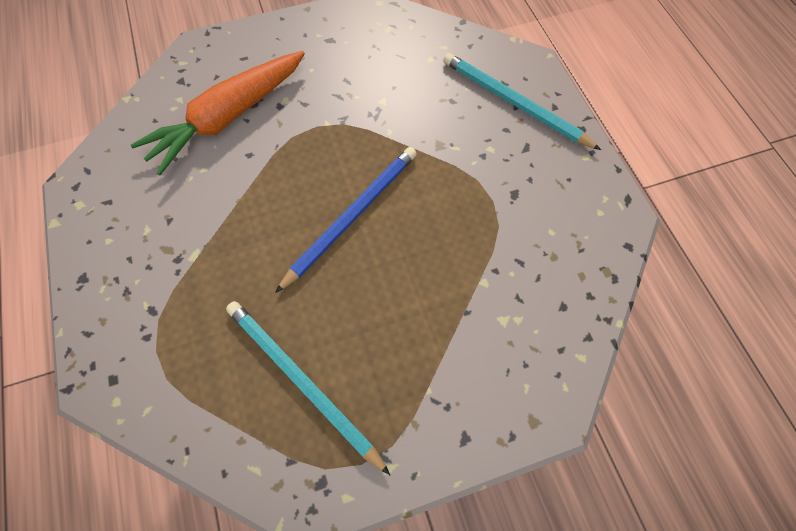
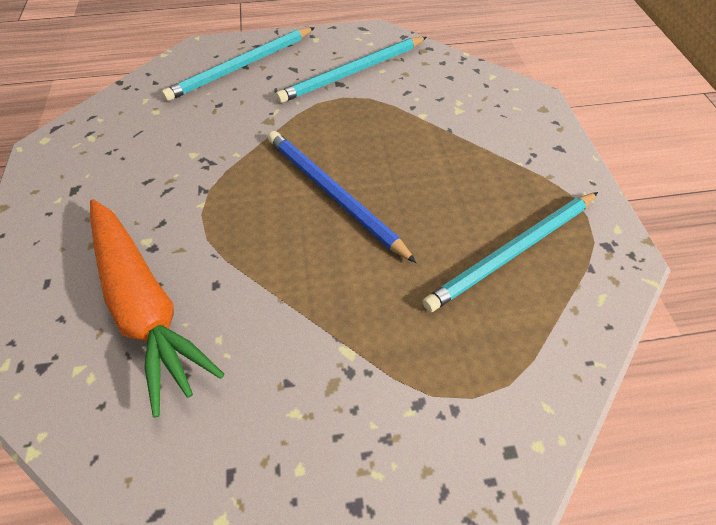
camera: 80 degrees left, 10 degrees down
none -> turquoise pencil [276,37,427,103]

